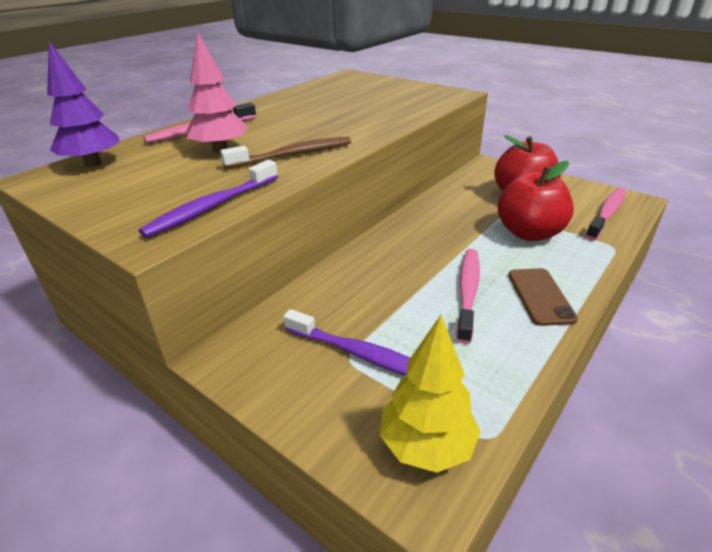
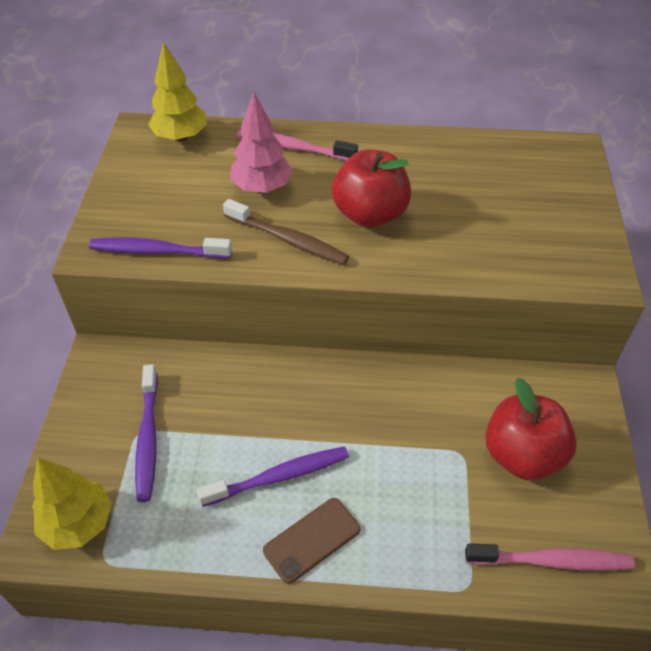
camera: 55 degrees right, 15 degrees up
purple tree [47,41,120,167] -> yellow tree [148,41,207,142]
pink toothbrush [456,249,480,344] -> purple toothbrush [197,446,349,507]
red apple [497,161,574,241] -> red apple moved to [332,149,411,228]

